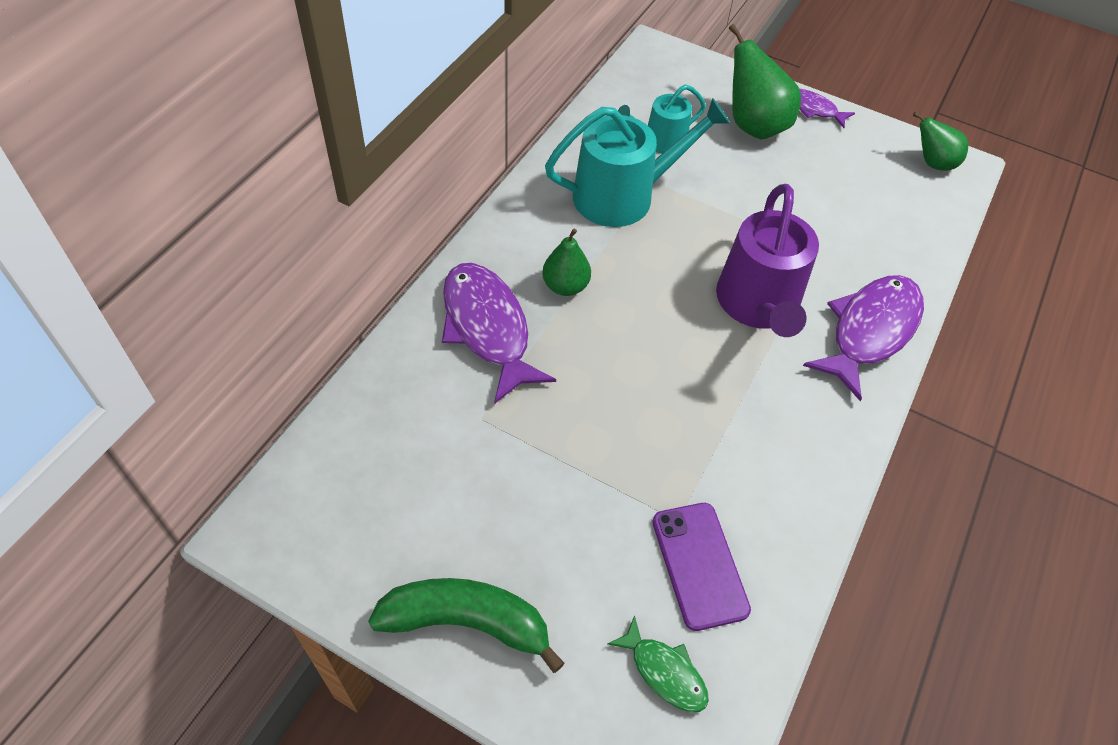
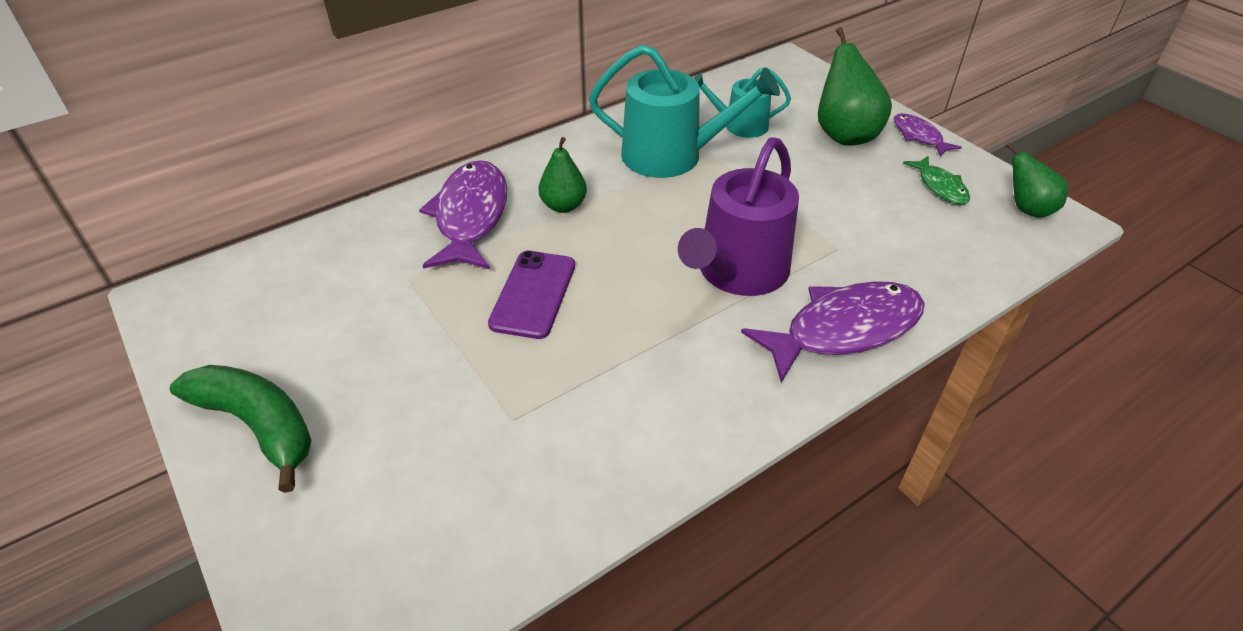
camera: 30 degrees right, 10 degrees down
green fish [607,615,709,712] -> green fish moved to [903,156,970,204]
purple phone [652,503,751,631] -> purple phone moved to [488,251,575,339]

